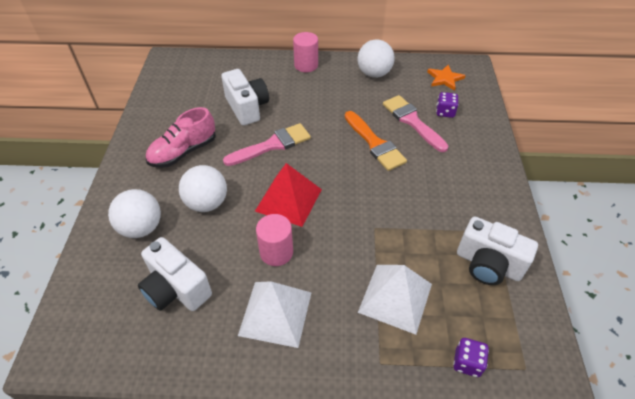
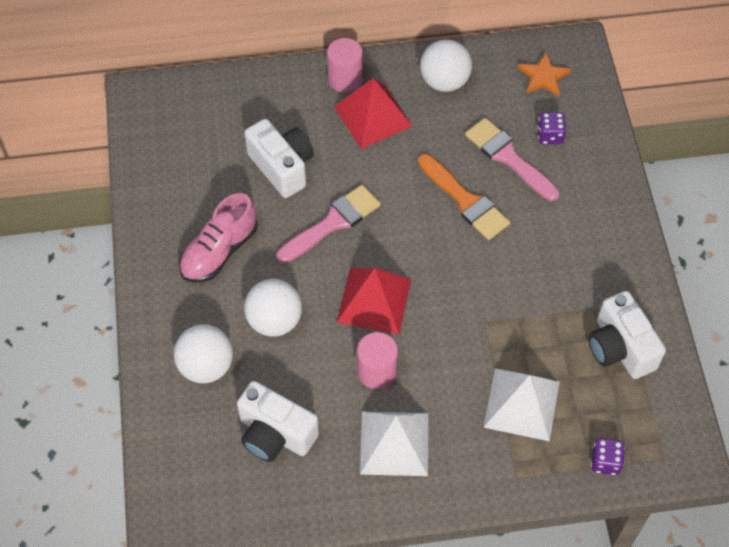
camera: 10 degrees left, 10 degrees up
white camera [457,217,538,285] -> white camera turned 45 degrees clockwise [588,291,666,379]
none -> red pyramid [334,78,412,149]

